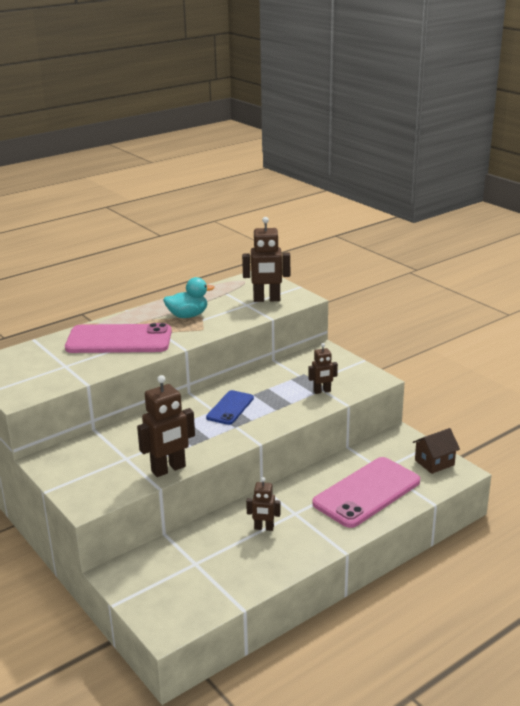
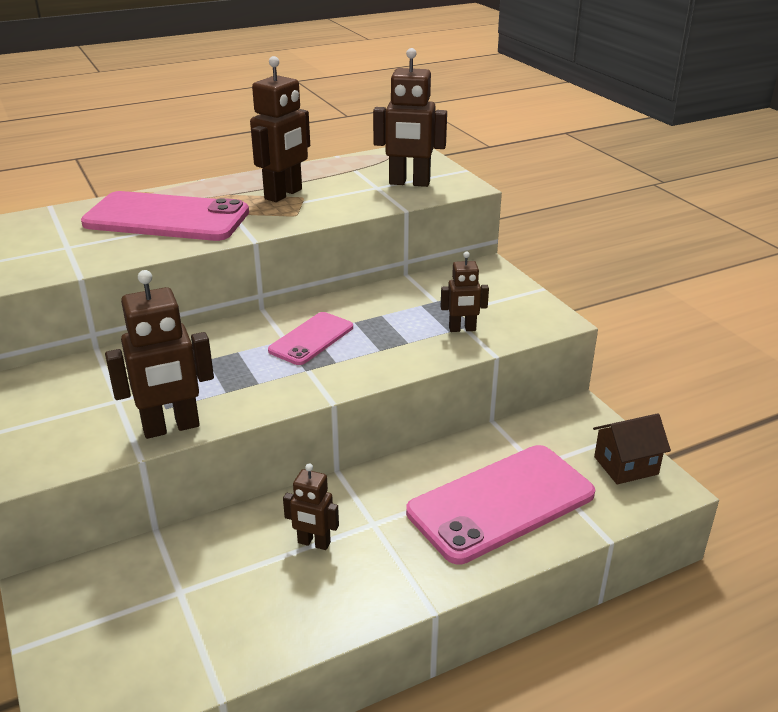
camera: 10 degrees right, 5 degrees up
turquoise duck [163,277,214,318] -> brown robot [250,56,310,202]
blue phone [206,390,254,425] -> pink phone [268,312,353,365]

